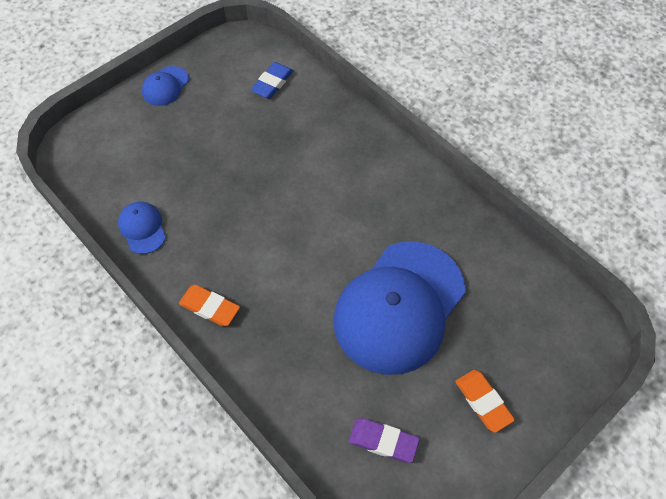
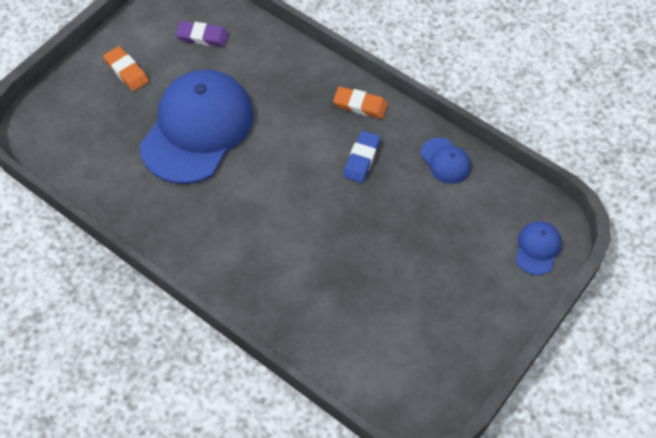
camera: 170 degrees right, 0 degrees up
blue cap [142,66,189,106] -> blue cap moved to [515,221,562,275]
blue eraser [250,62,294,99] -> blue eraser moved to [343,131,381,183]

